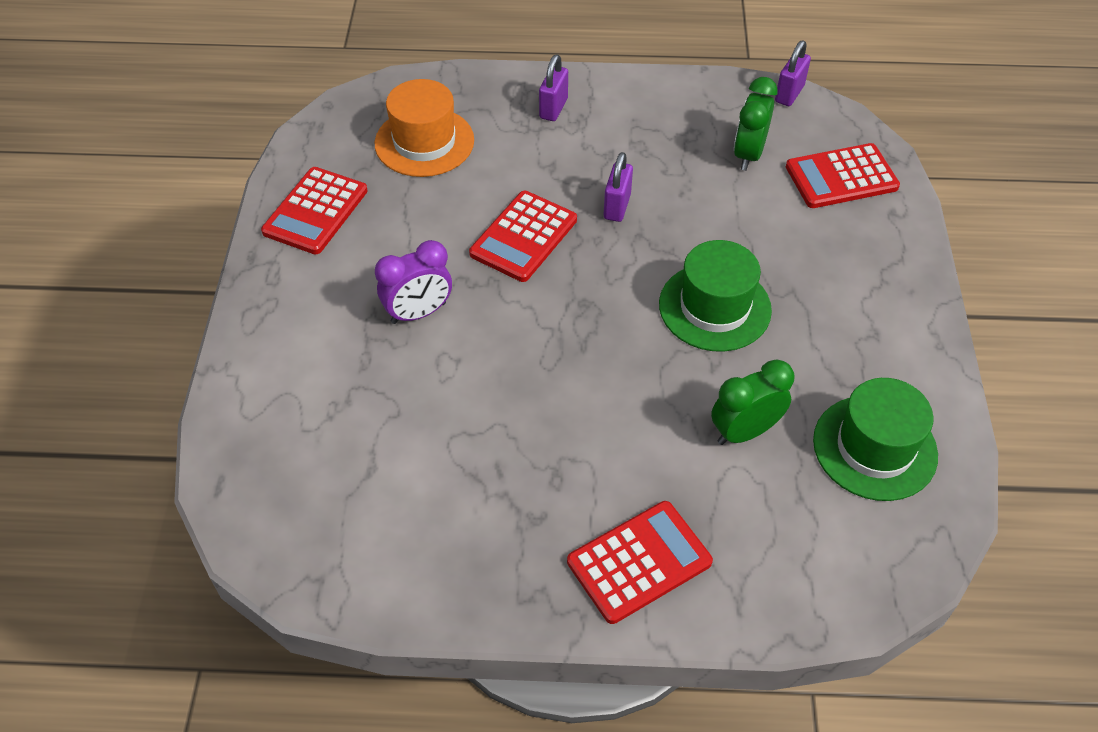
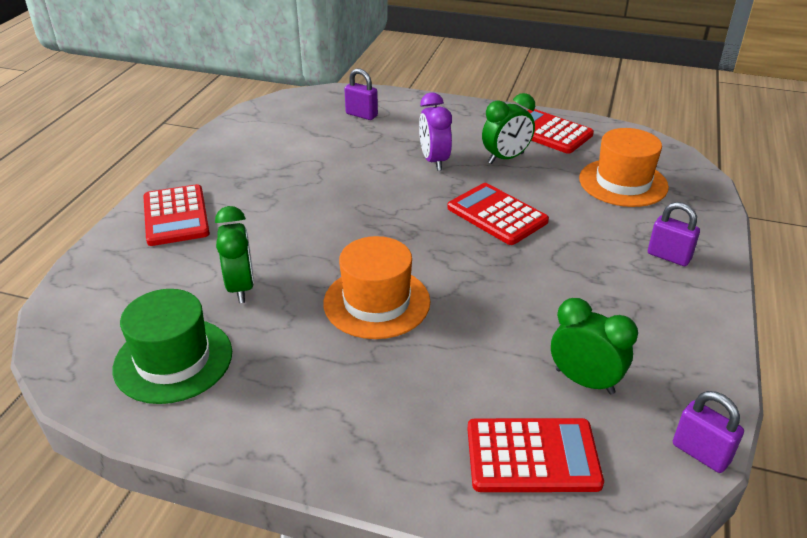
camera: 105 degrees right, 15 degrees down
purple padlock [604,152,633,222] -> purple padlock moved to [344,68,378,120]
green hat [659,240,772,352] -> orange hat [323,236,430,339]
red calculator [786,143,900,208] -> red calculator turned 90 degrees clockwise [467,418,604,492]
none -> green clock [482,93,535,164]

